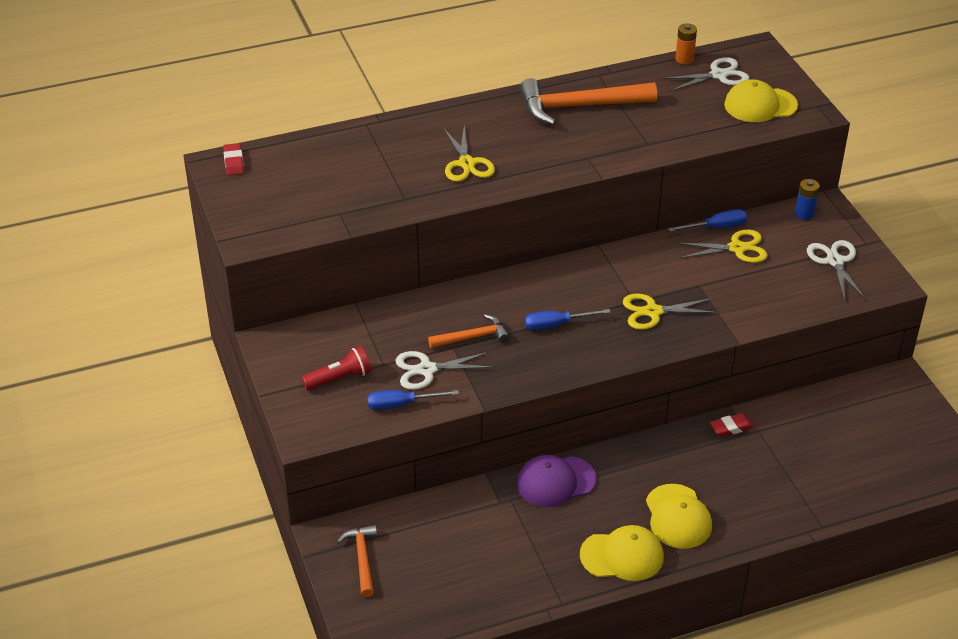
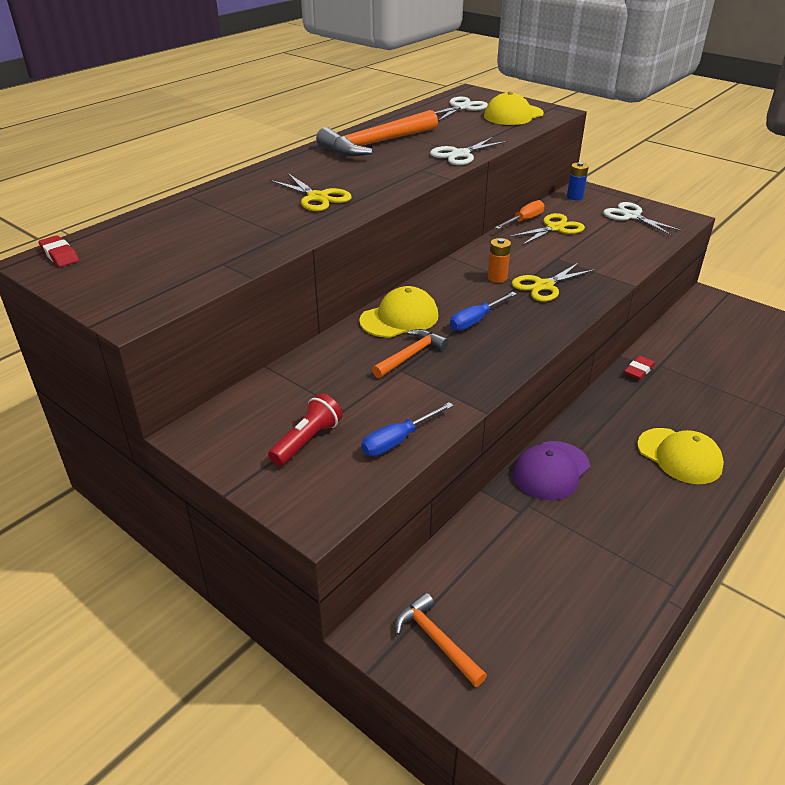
camera: 30 degrees left, 5 degrees down
white scissors [395,351,494,390] -> white scissors moved to [430,137,508,165]
yellow cap [580,525,664,581] -> yellow cap moved to [359,286,438,338]
blue screwdriver [668,209,747,232] -> orange screwdriver [495,200,545,229]
orange battery [675,23,697,64] -> orange battery moved to [488,238,511,283]

